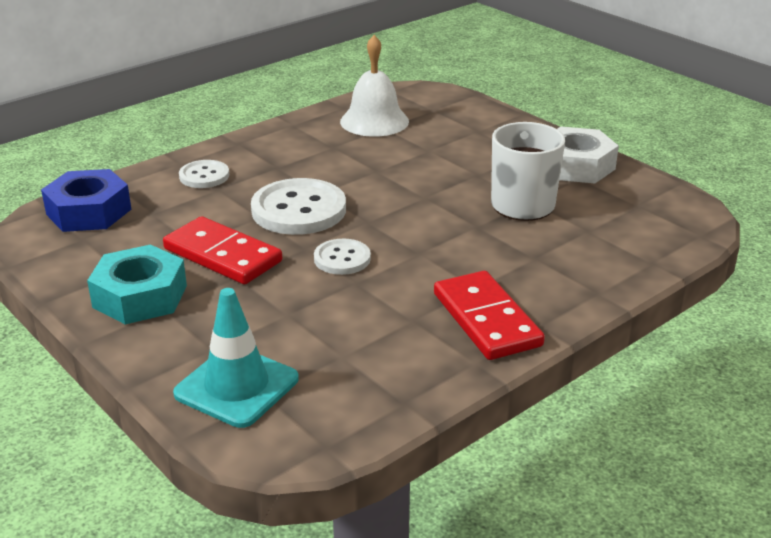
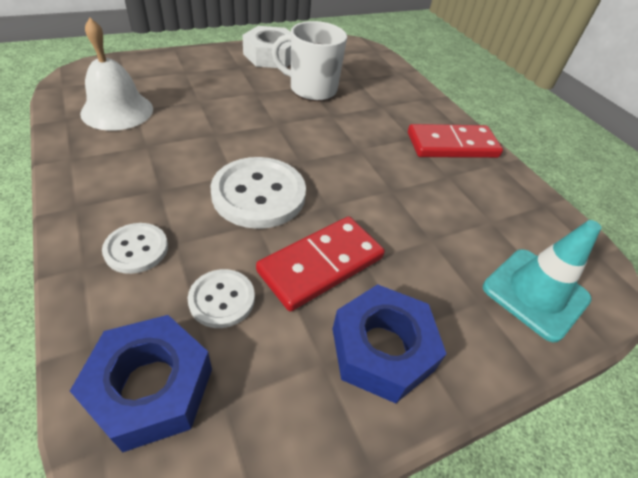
camera: 80 degrees left, 15 degrees up
turquoise nut [87,244,187,325] -> blue nut [333,284,446,403]
white button [314,239,371,275] -> white button moved to [188,269,255,328]

